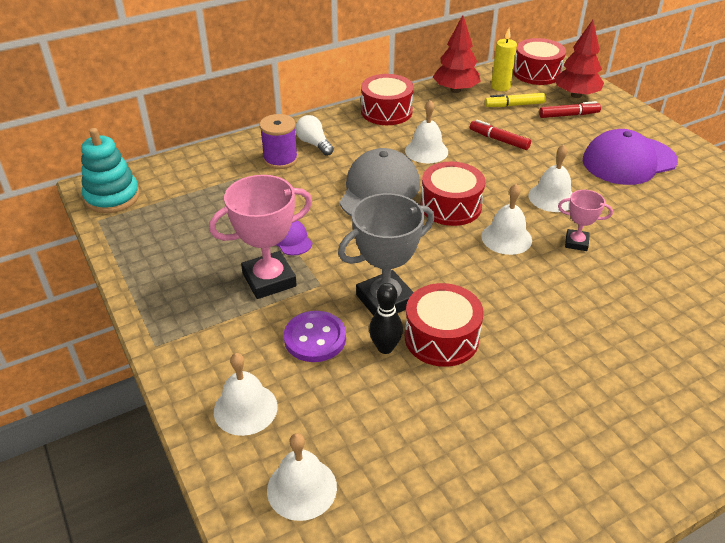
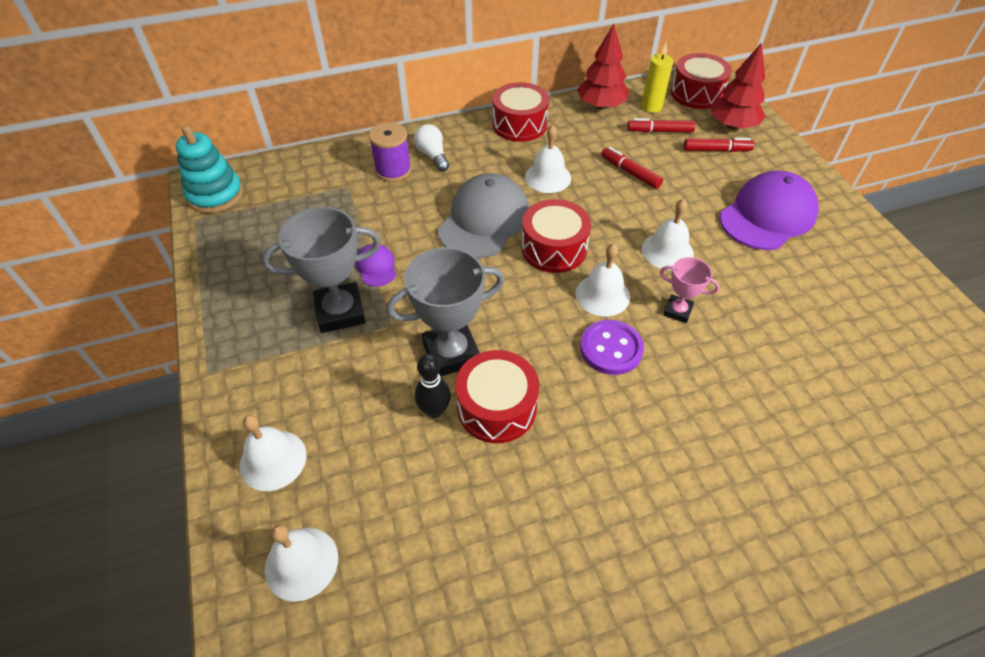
camera: 10 degrees right, 10 degrees up
pink trophy [209,175,312,299] -> grey trophy [262,207,381,333]
purple button [284,311,346,362] -> purple button moved to [580,320,644,375]
yellow marker [485,93,546,107] -> red marker [627,118,695,132]
purple cap [583,129,678,185] -> purple cap turned 150 degrees clockwise [720,171,819,250]

